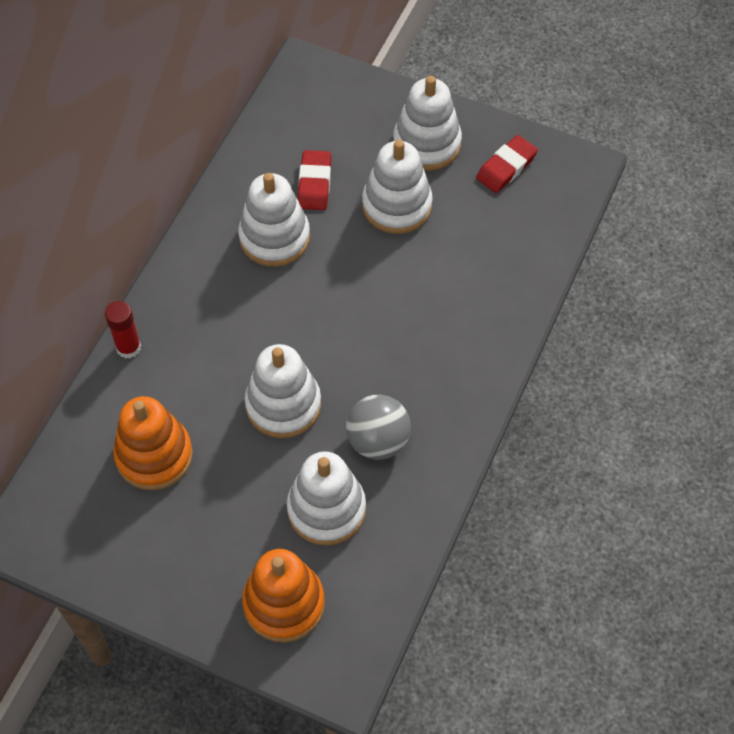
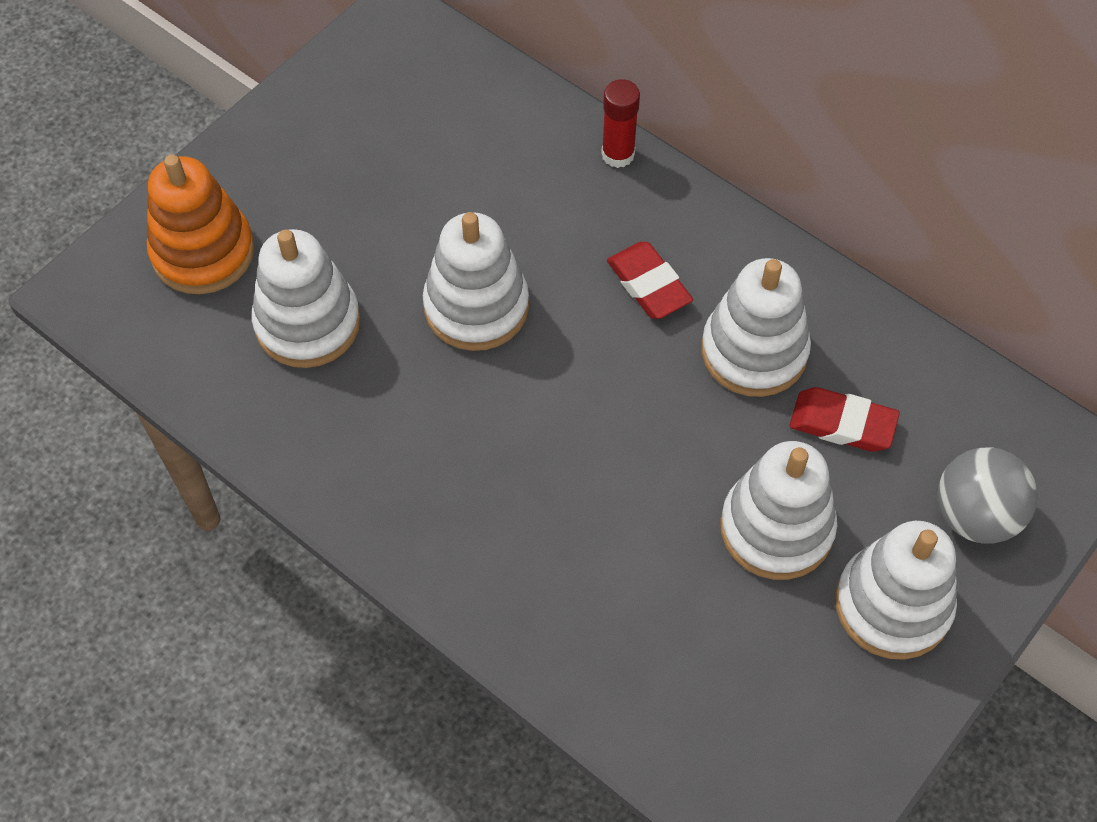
camera: 105 degrees right, 0 degrees up
orange stacking toy [113,396,193,490] -> none
grey ball [346,395,411,460] -> grey ball moved to [937,447,1038,544]
red eraser [476,135,538,193] -> red eraser moved to [607,242,693,319]

